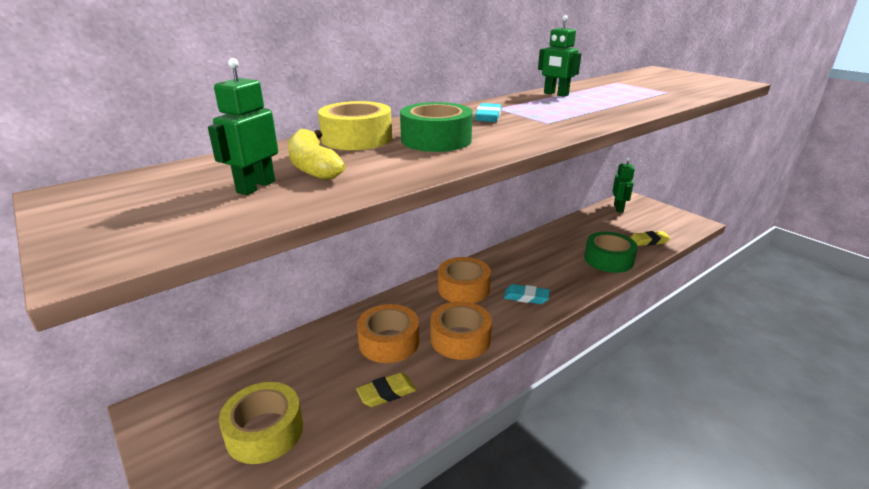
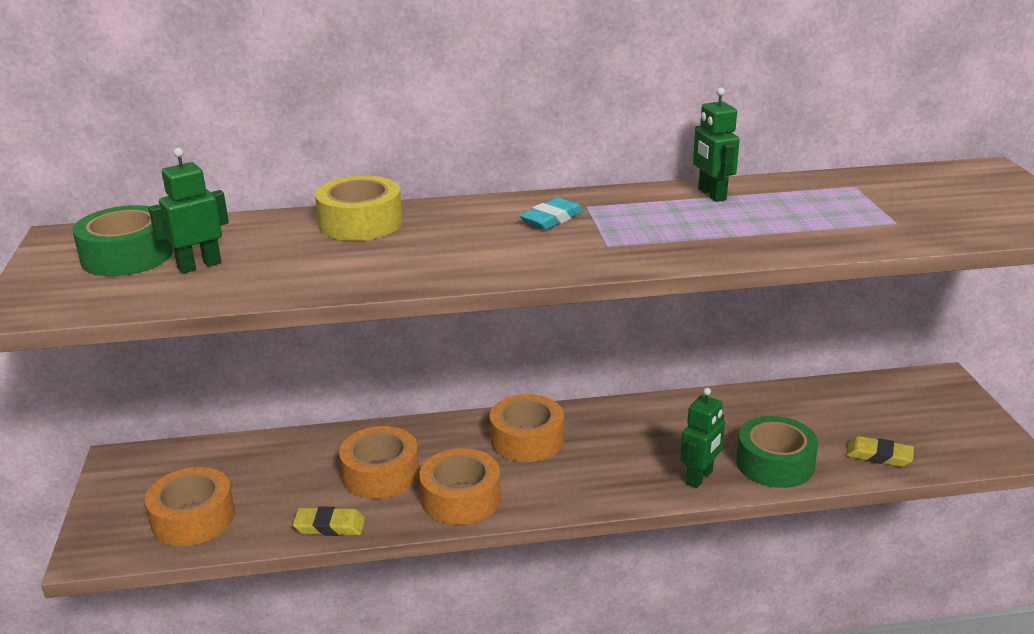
camera: 30 degrees right, 0 degrees up
yellow tape [219,382,303,464] -> orange tape [145,467,235,546]
yellow banana [288,129,345,180] -> none
green tape [400,102,473,152] -> green tape moved to [73,205,173,276]
turquoise eraser [504,284,550,304] -> none
green robot [612,157,635,213] -> green robot moved to [680,388,725,488]

